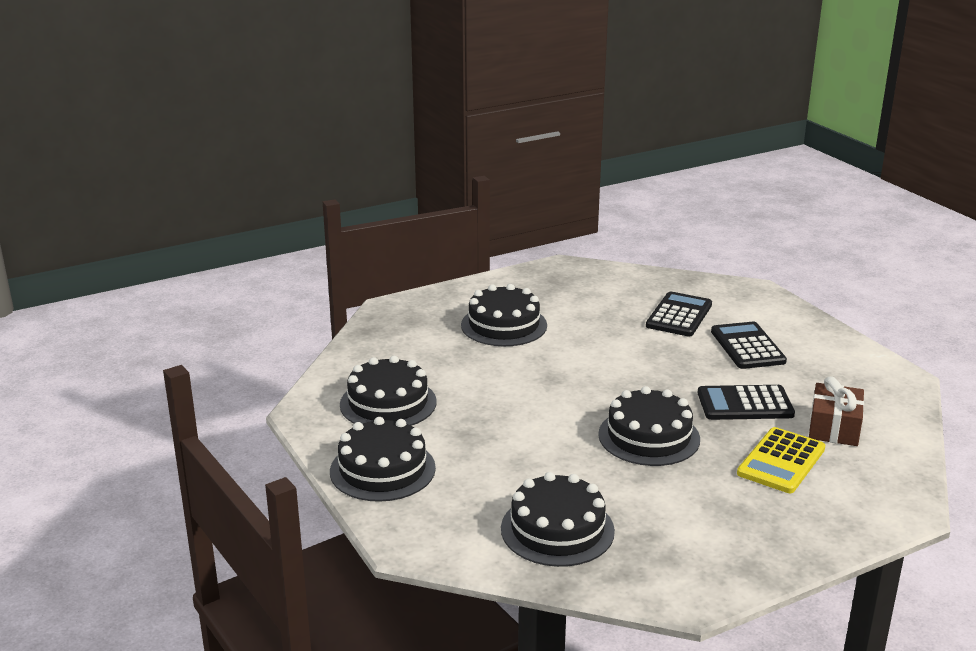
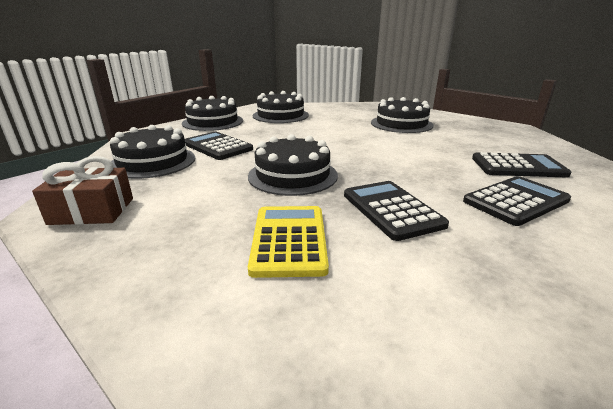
camera: 70 degrees right, 0 degrees up
yellow calculator [737,427,825,493] -> yellow calculator turned 75 degrees clockwise [248,206,329,278]
brown gift [809,376,864,446] -> brown gift moved to [32,156,133,225]
none -> black calculator [185,131,253,160]

